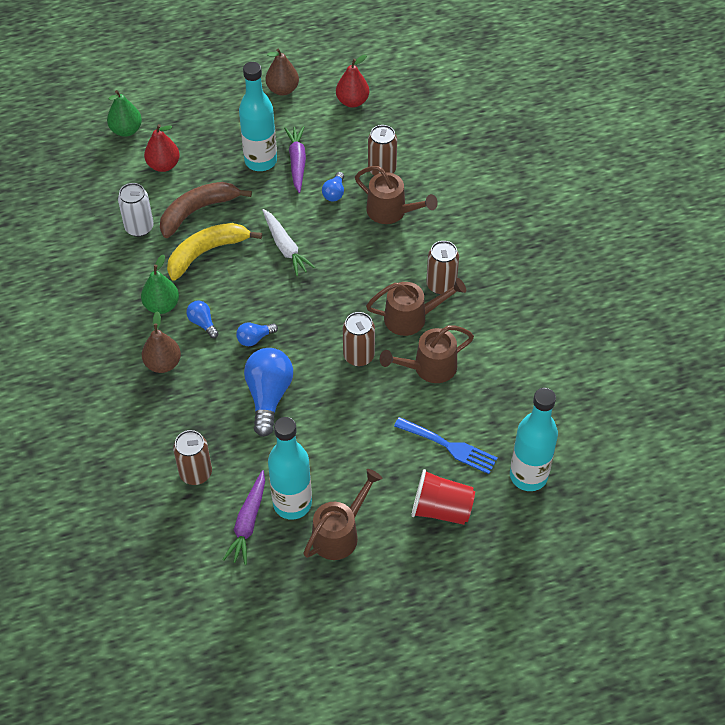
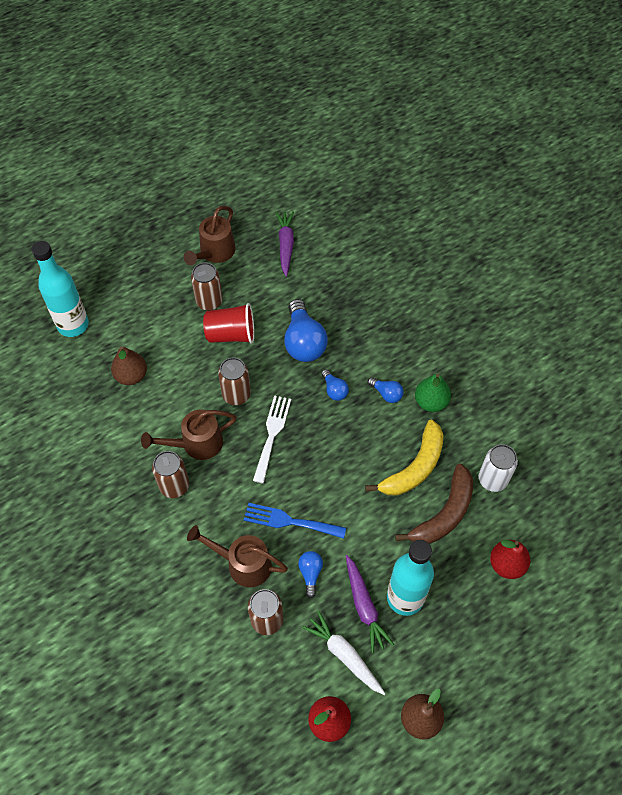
camera: 165 degrees right, 5 degrees up
green pear [107,90,142,137] -> none
brown pear [142,311,181,373] -> brown pear moved to [111,346,147,385]
brown can [173,430,212,485] -> brown can moved to [191,262,223,311]
blue light bulb [236,322,278,346] -> blue light bulb turned 105 degrees clockwise [321,369,349,401]
white carrot [262,209,315,276] -> white carrot moved to [302,611,386,695]
turquoise bottle [268,417,312,520] -> none
brown watering can [380,325,474,383] -> none
blue fork [394,417,498,474] -> blue fork moved to [244,503,346,539]
red cup [411,469,475,525] -> red cup moved to [203,303,254,344]
none -> white fork [253,395,291,483]

